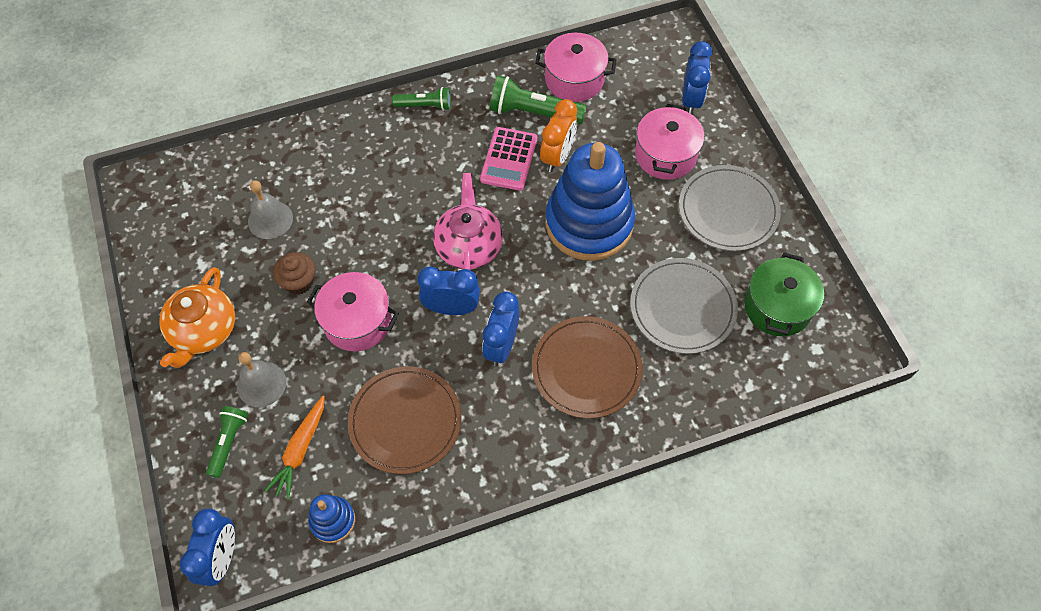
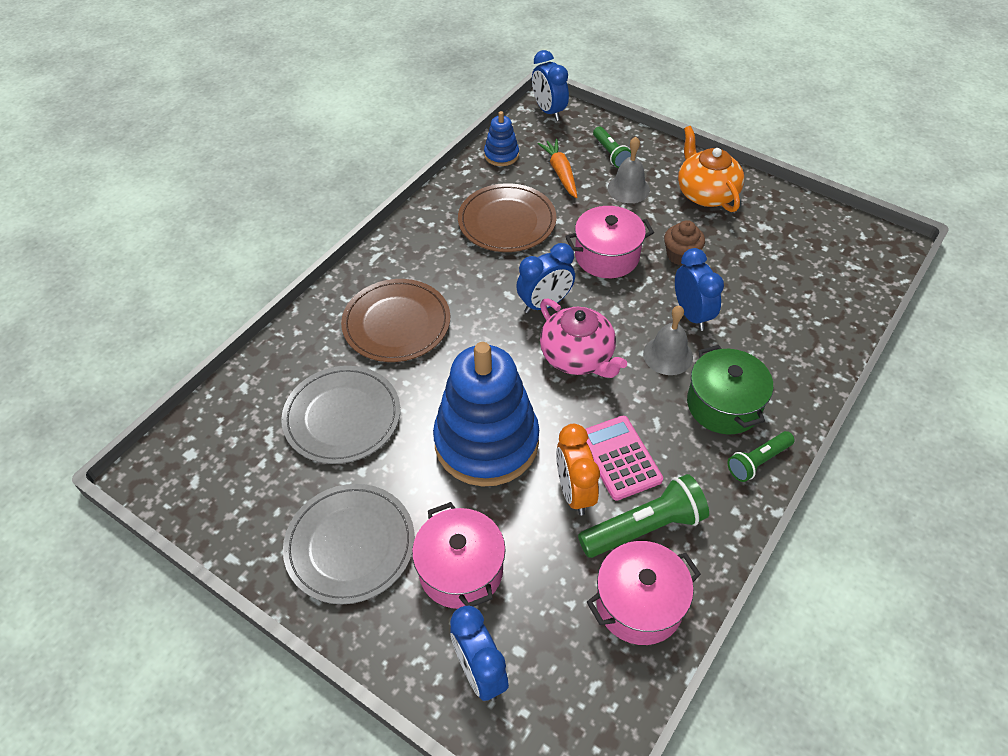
camera: 145 degrees right, 10 degrees down
grey bell [248,181,293,239] -> grey bell moved to [643,305,693,375]
blue clock [482,291,520,367] -> blue clock moved to [675,248,724,331]
green pot [744,253,824,336] -> green pot moved to [687,345,773,434]

